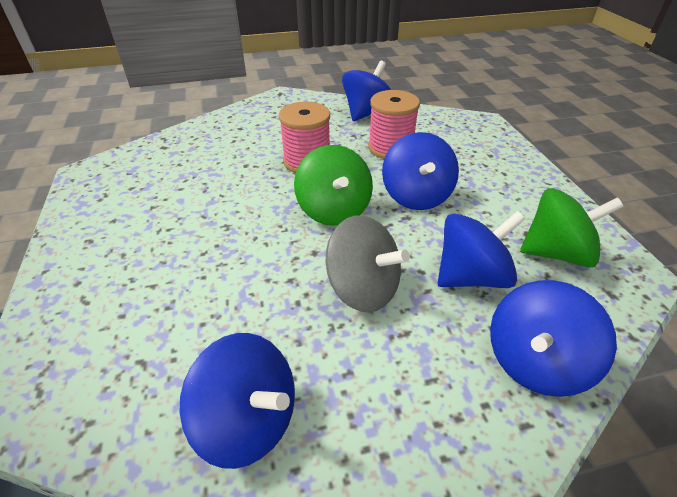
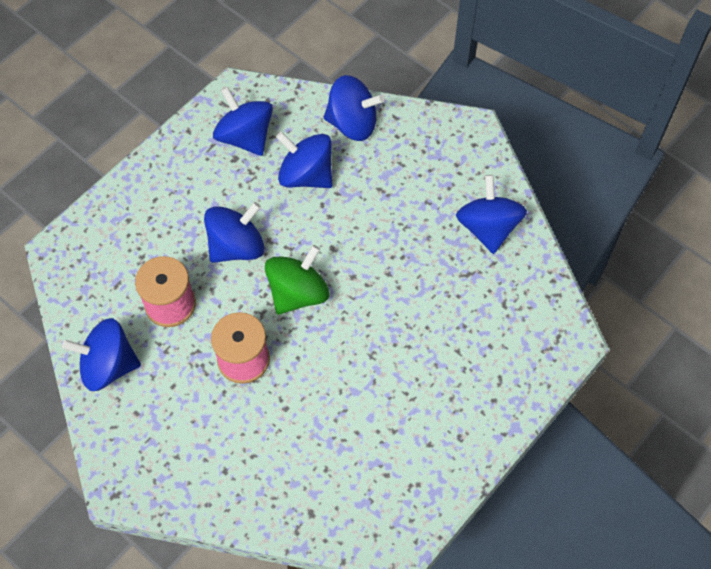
camera: 125 degrees left, 20 degrees up
grey spinning top [326,215,410,313] -> none
green spinning top [520,188,624,268] -> blue spinning top [213,87,273,156]

